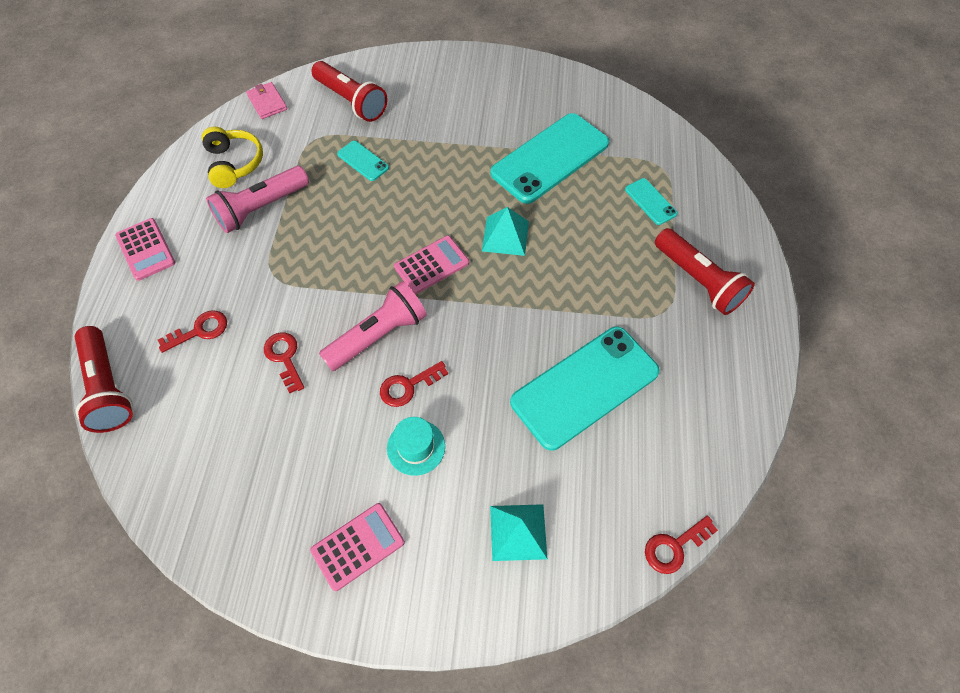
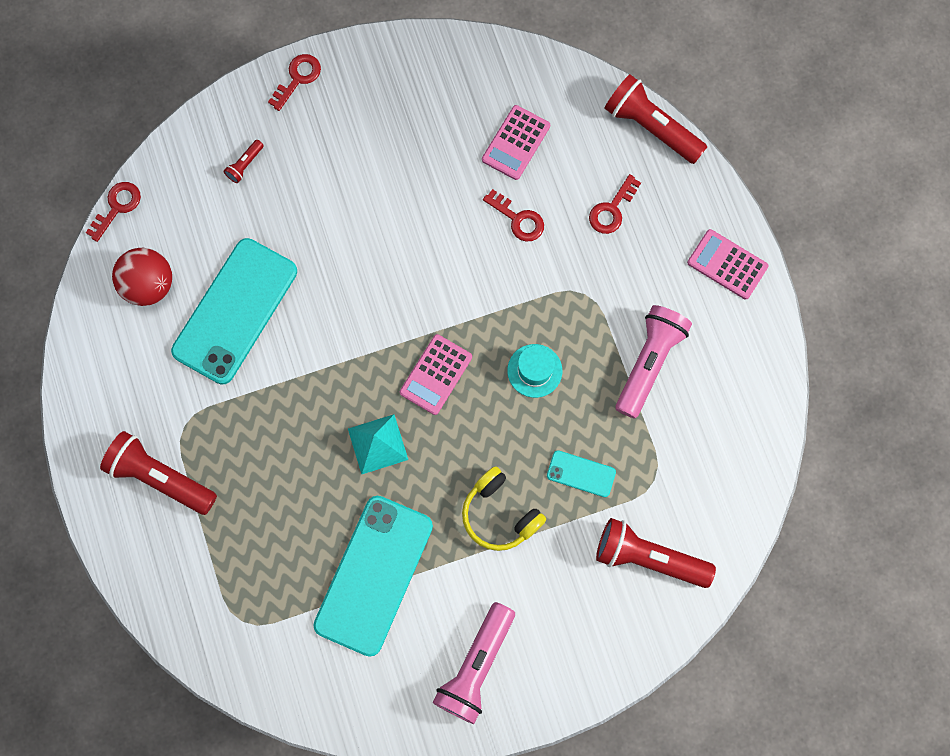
camera: 155 degrees right, 15 degrees up
yellow headphones [201,127,263,188] -> yellow headphones moved to [462,466,546,551]
pink wallet [246,82,287,119] -> none
pink calculator [310,503,405,591] -> pink calculator moved to [482,105,550,180]
pink flashlight [319,281,427,371] -> pink flashlight moved to [432,602,515,724]
red key [380,361,448,407] -> red key moved to [268,54,321,111]
turquoise hat [387,417,445,476] -> turquoise hat moved to [507,344,562,398]
turquoise pyramid [490,504,547,561] -> red flashlight [224,140,264,183]
turquoise phone [625,178,678,225] -> none
none -> red ball [112,248,172,306]

